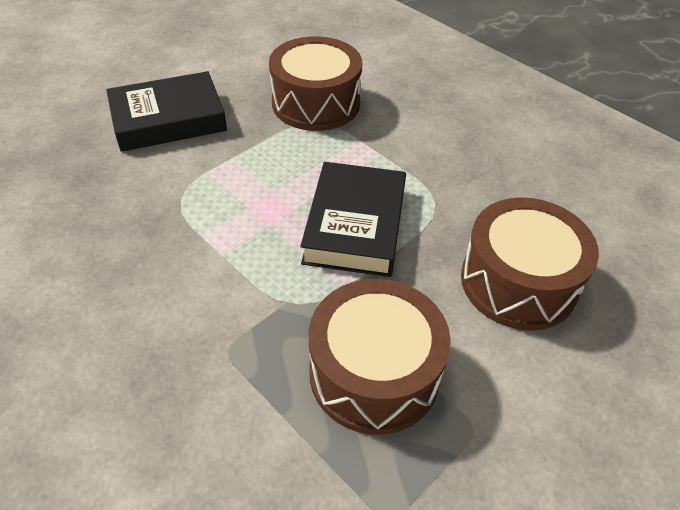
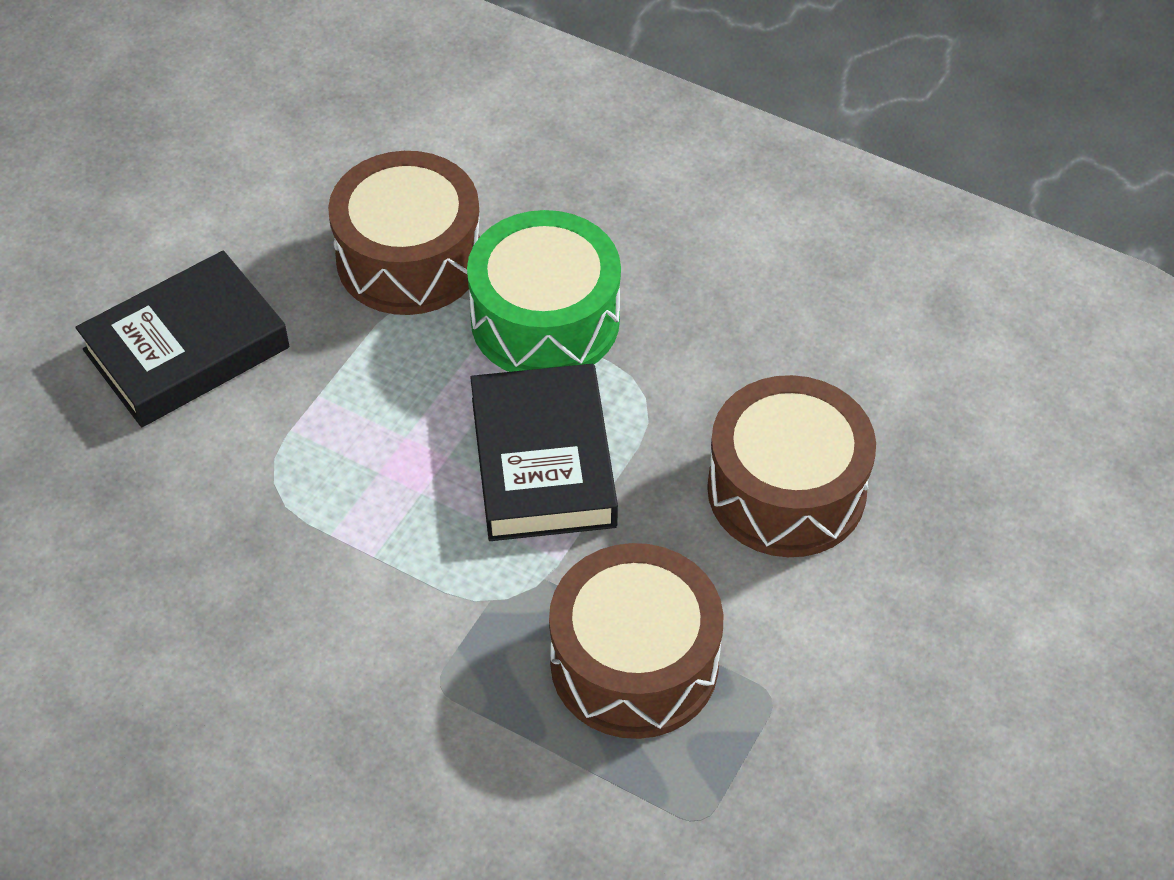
camera: 15 degrees left, 5 degrees up
none -> green drum [467,210,621,372]

